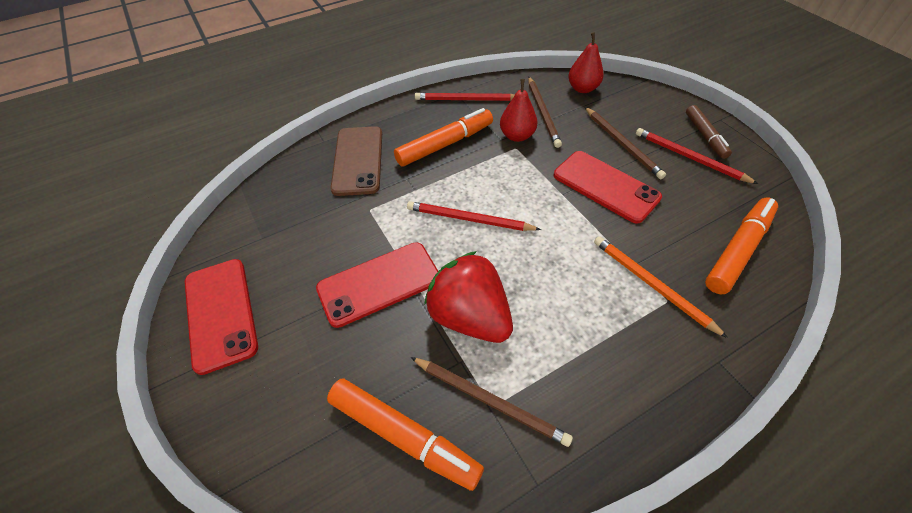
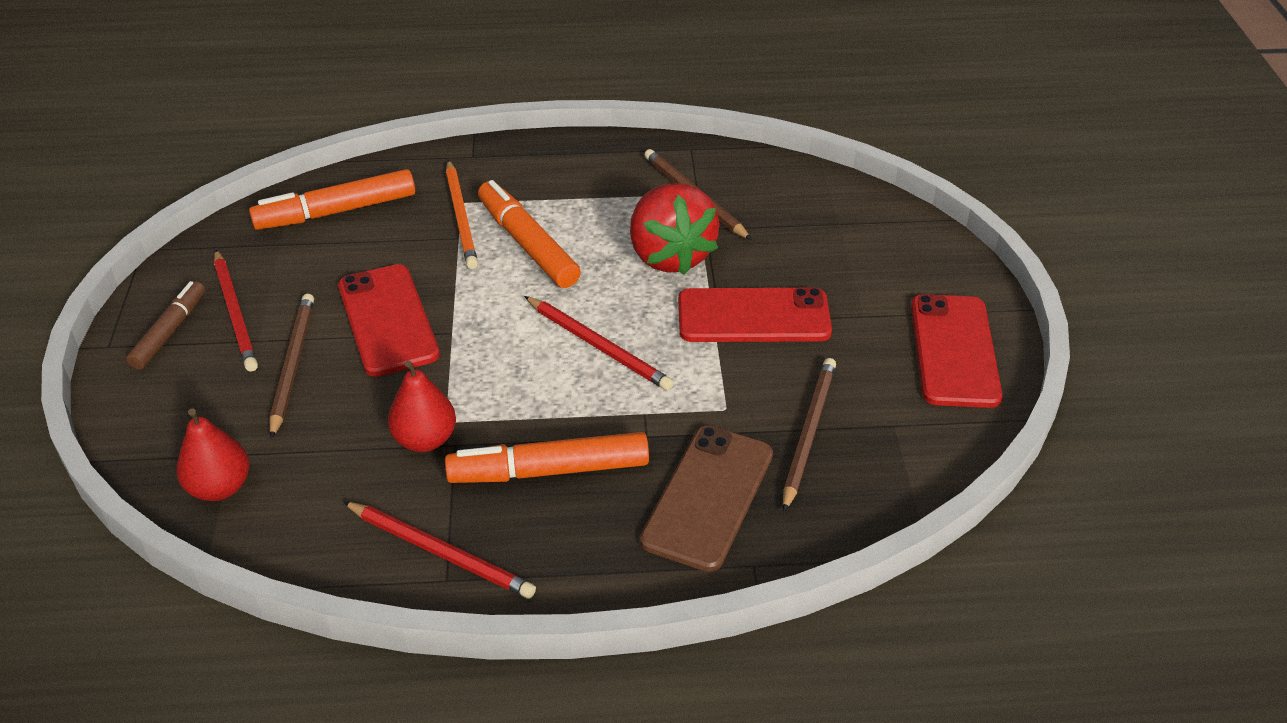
camera: 155 degrees left, 10 degrees down
orange marker [327,378,484,491] -> orange marker moved to [478,180,581,288]
brown pencil [528,77,562,148] -> brown pencil moved to [783,358,836,512]

